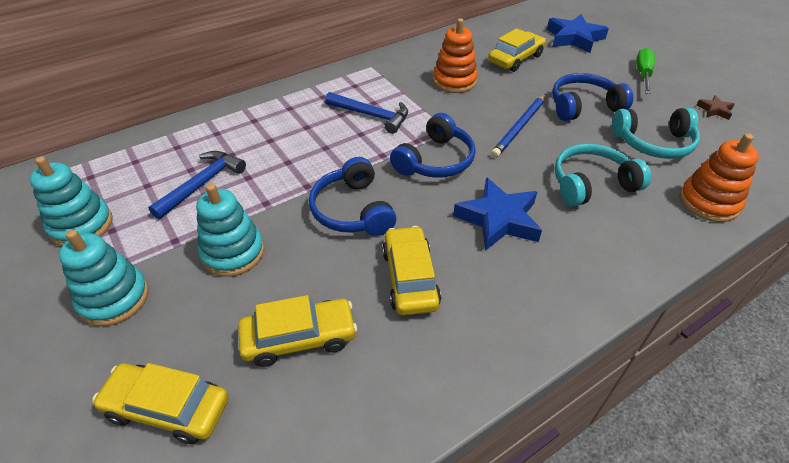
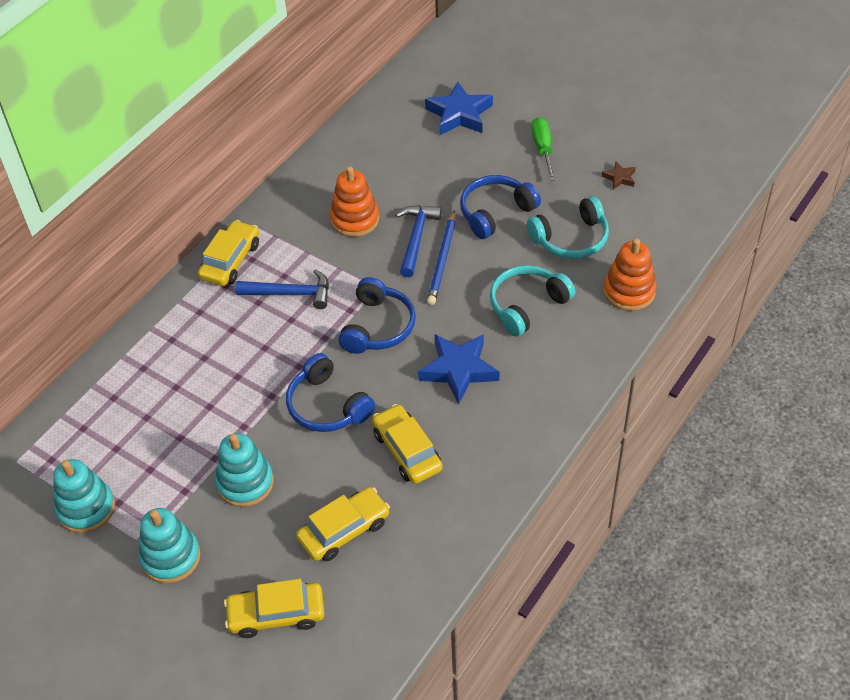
camera: 20 degrees left, 5 degrees up
blue hammer [148,151,246,219] -> blue hammer moved to [396,205,442,277]
yellow car [488,28,546,72] -> yellow car moved to [198,220,259,286]

